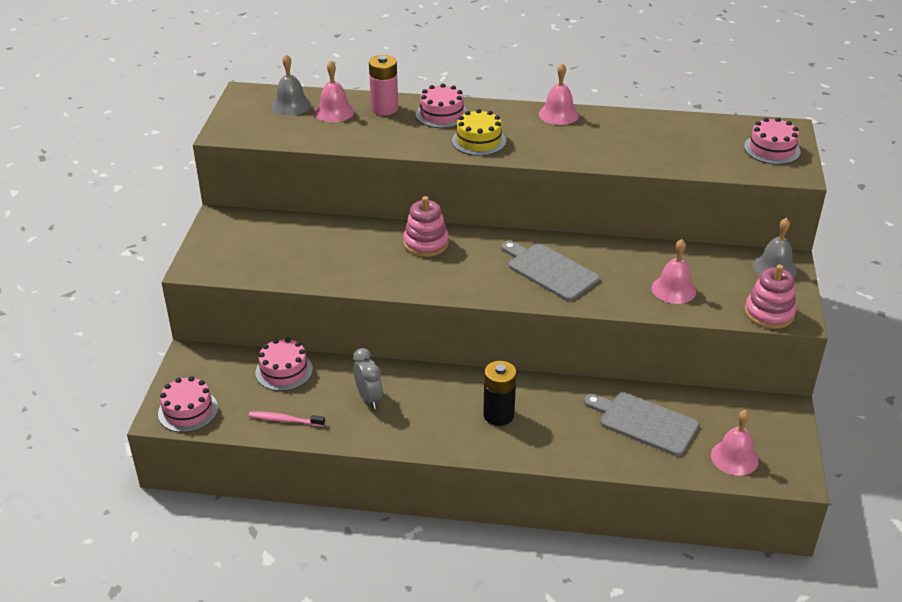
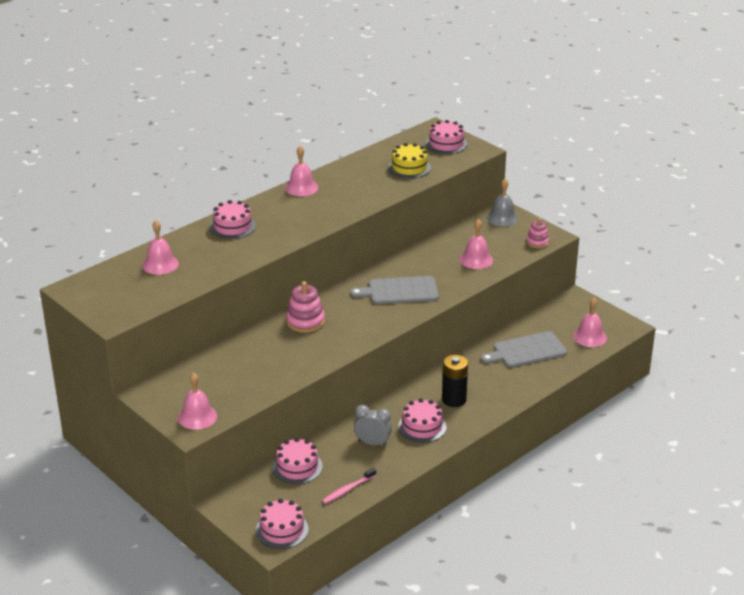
camera: 50 degrees left, 5 degrees down
grey bell [271,54,311,116] -> none
pink battery [369,55,398,115] -> none
yellow cake [452,109,506,156] -> yellow cake moved to [388,143,431,178]
pink stacking toy [745,264,796,329] -> pink stacking toy [526,218,549,248], size x0.63
none -> pink bell [178,372,217,430]
none -> pink cake [398,398,447,443]

